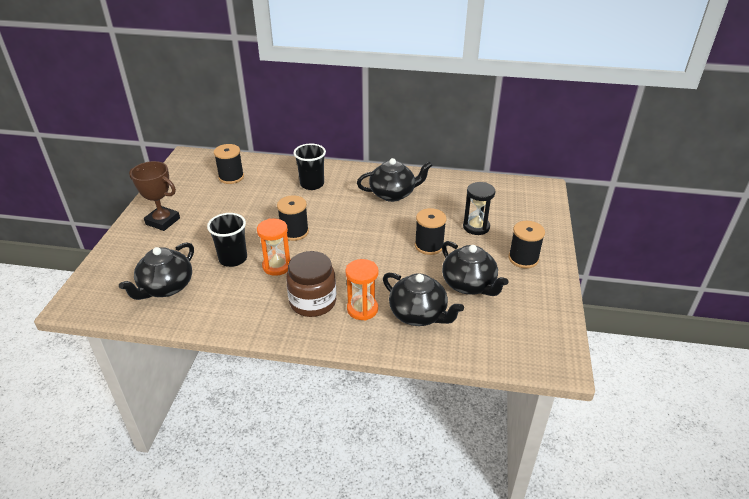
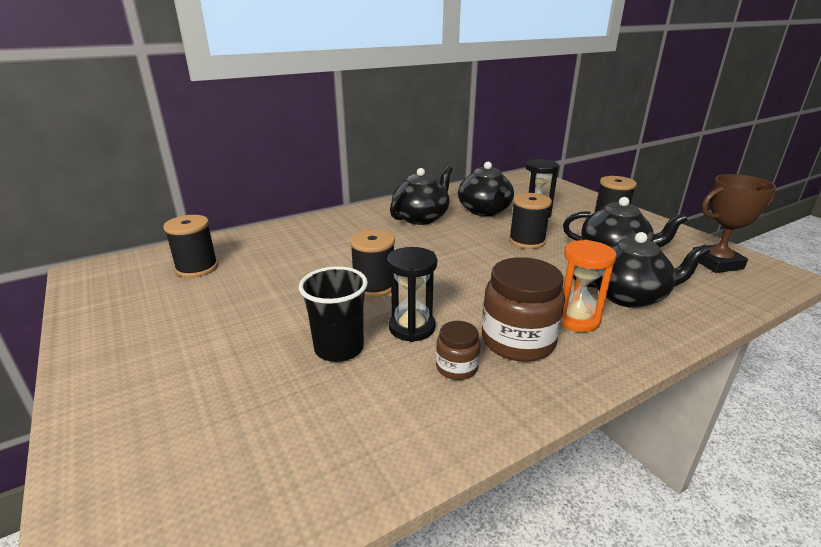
camera: 40 degrees left, 10 degrees down
black teapot [119,242,194,300] -> black teapot moved to [458,162,514,216]
brown trophy [129,161,180,231] -> brown trophy moved to [693,174,776,273]
orange hourglass [257,218,291,276] -> black hourglass [387,247,437,342]
black cup [293,144,326,190] -> none
none -> brown jar [436,321,480,380]

